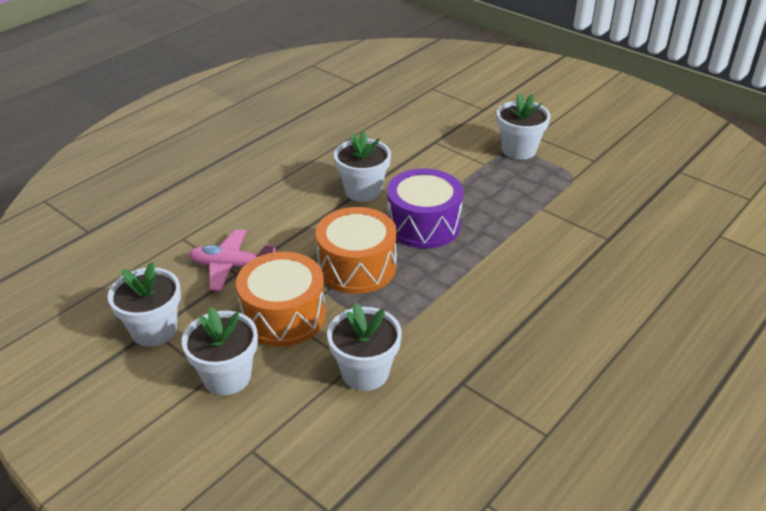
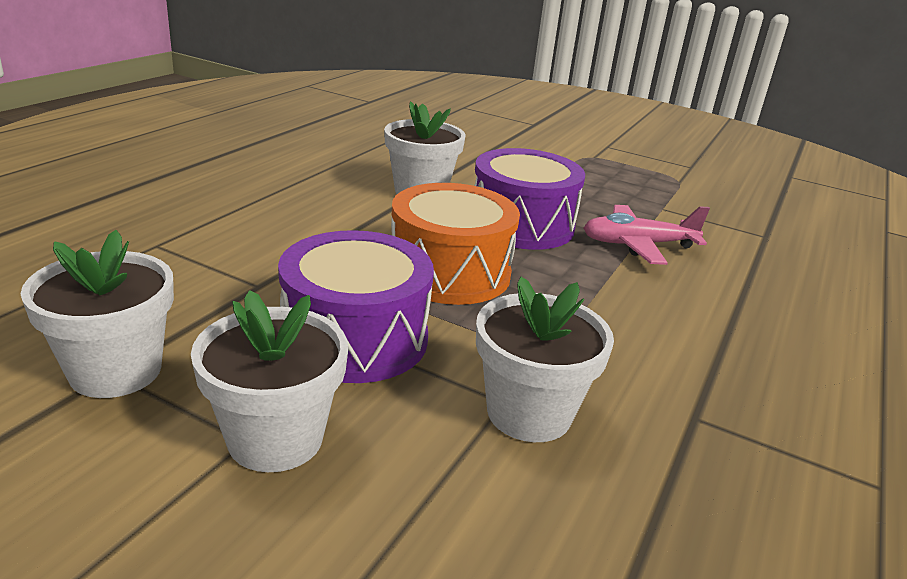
camera: 15 degrees left, 10 degrees down
pink plane [189,229,276,291] -> pink plane moved to [584,205,710,265]
orange drum [236,252,326,347] -> purple drum [278,230,434,383]
white flower pot [497,93,551,159] -> none

